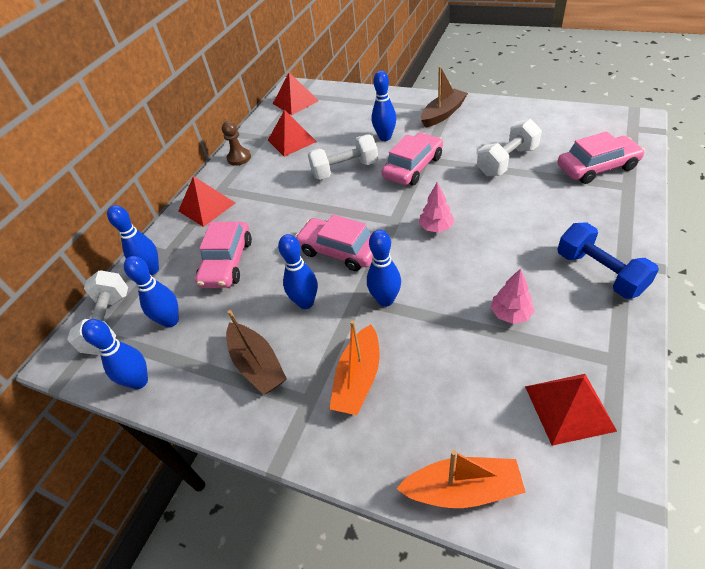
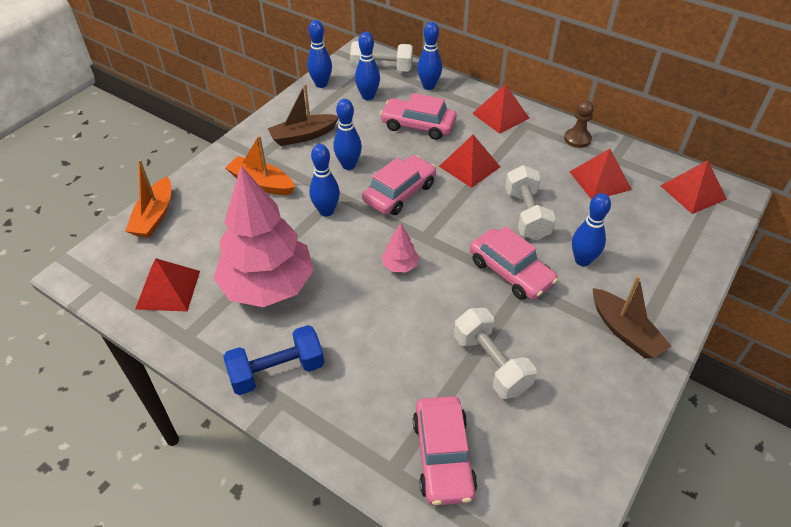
camera: 95 degrees right, 0 degrees up
pink tree [491,268,535,324] -> pink tree [213,166,314,307], size x2.50
none -> red pyramid [439,135,500,188]

